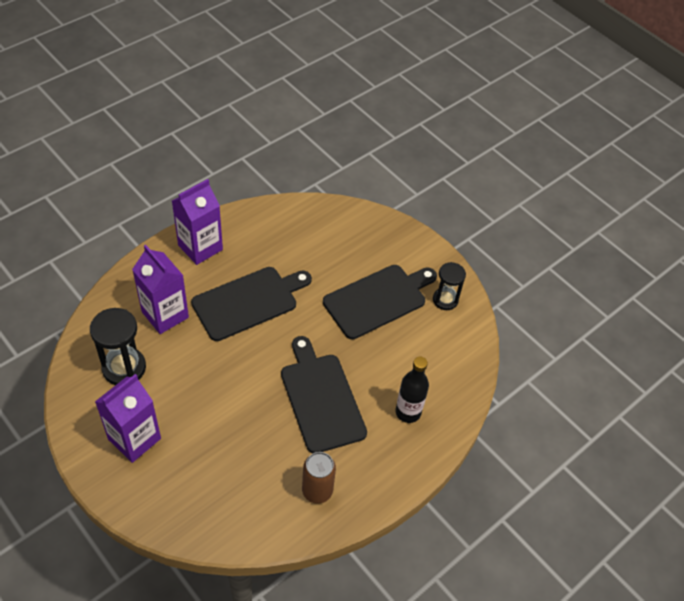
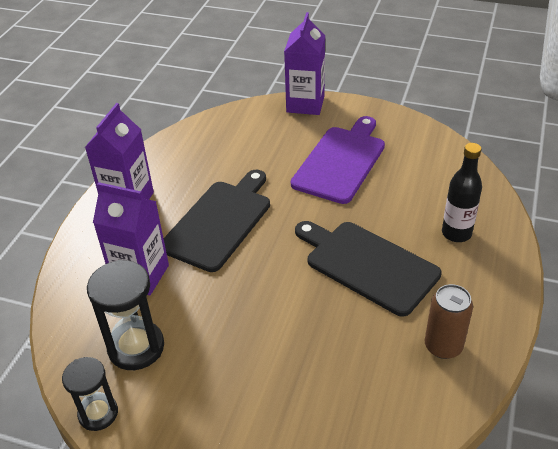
camera: 25 degrees left, 10 degrees down
purple carton [95,374,161,463] -> purple carton moved to [284,12,325,115]
black cutting board [323,265,437,339] -> purple cutting board [291,116,385,204]
black hourglass [433,262,466,310] -> black hourglass moved to [62,357,118,431]

